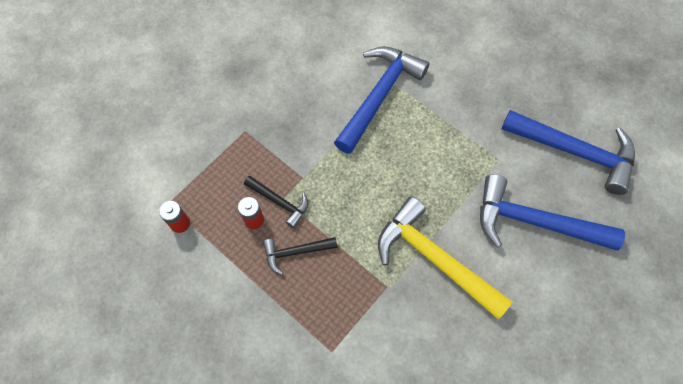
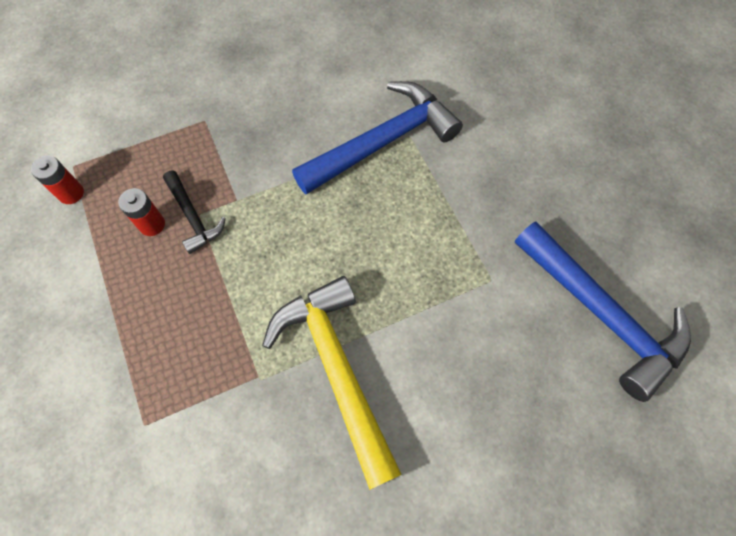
camera: 25 degrees right, 0 degrees up
black hammer [263,237,337,275] -> none
blue hammer [480,174,625,250] -> none

